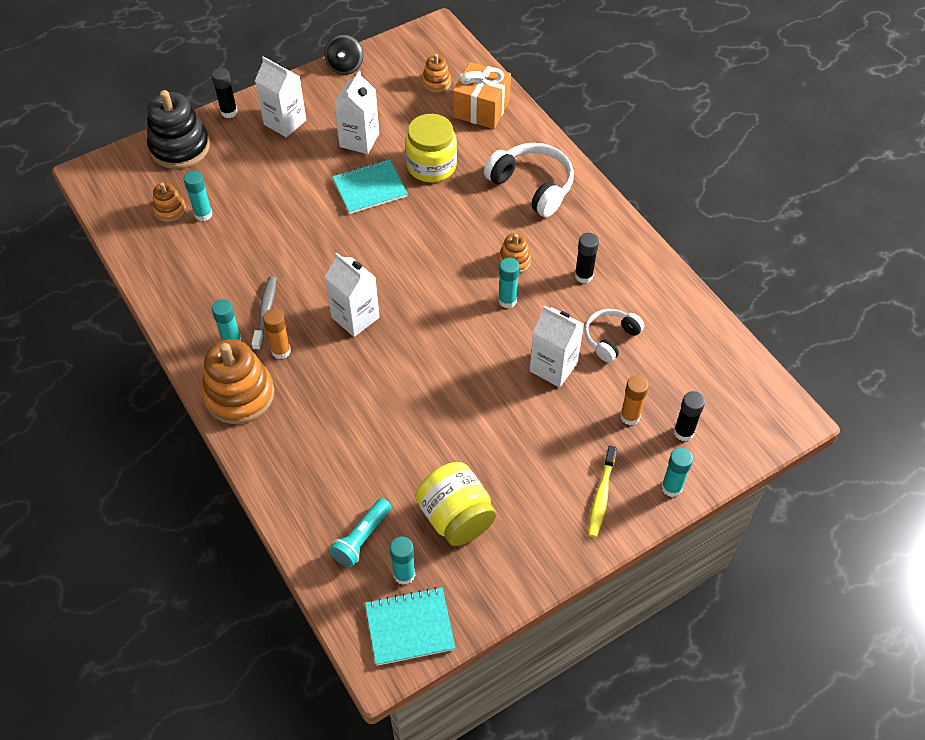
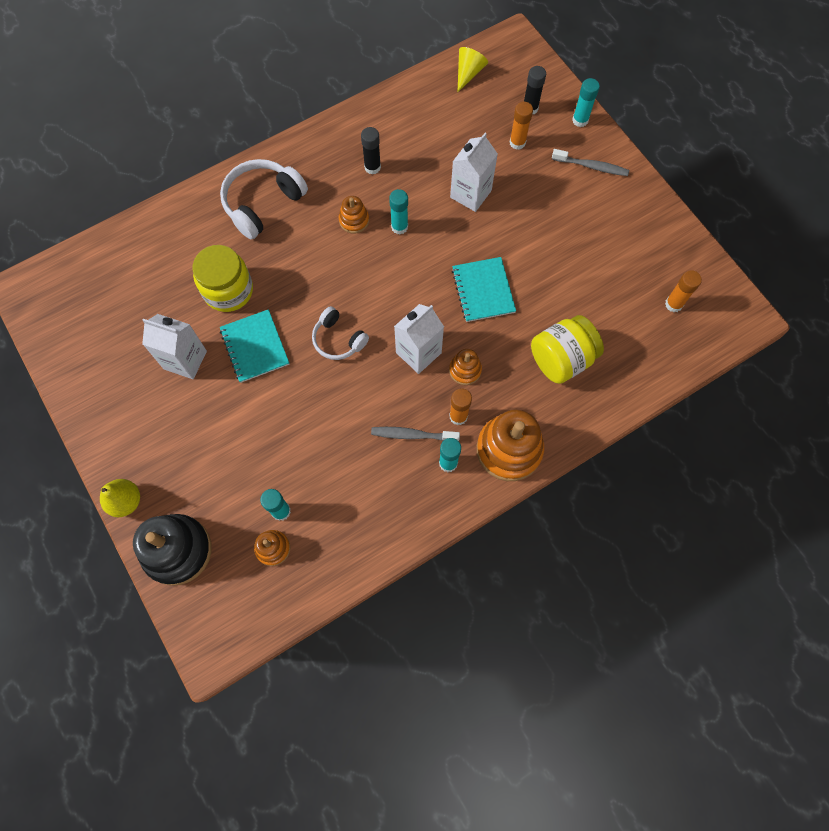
camera: 90 degrees left, 15 degrees up
black glue stick [211,68,237,118] -> yellow pear [100,479,140,517]
white carton [255,56,306,137] -> none
black spinning top [325,34,363,75] -> none
turquoise flashlight [329,498,391,568] -> none
turquoise notebook [365,587,455,666] -> turquoise notebook moved to [452,257,516,322]
turquoise glue stick [390,537,415,585] -> orange glue stick [665,270,702,312]
yellow jar [415,462,496,546] -> yellow jar moved to [531,315,604,384]
orange stacking toy [422,54,451,93] -> orange stacking toy moved to [449,349,482,385]
orange gift [453,62,511,129] -> none
white headphones [584,309,644,363] -> white headphones moved to [312,306,369,360]
yellow toothbrush [588,446,617,538] -> grey toothbrush [552,149,629,176]
none -> yellow cone [458,47,488,92]

